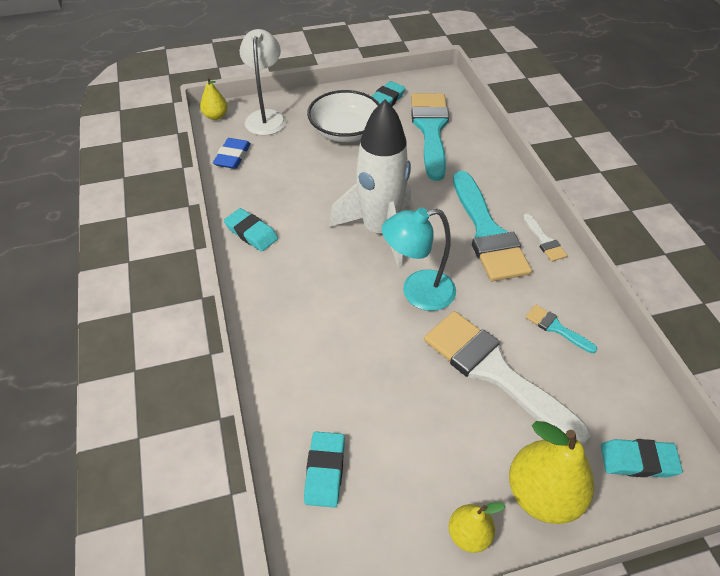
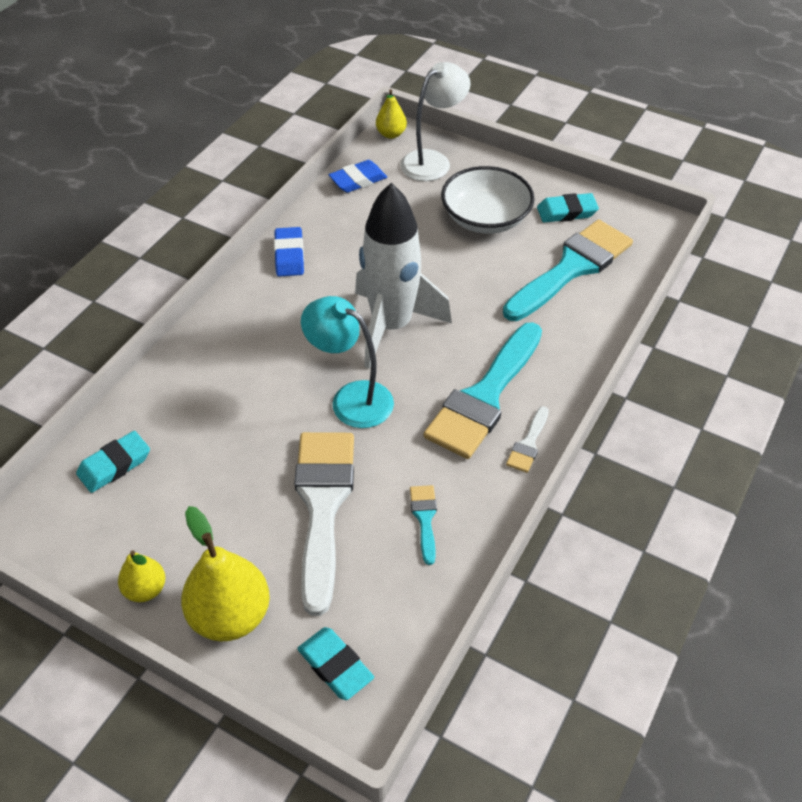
camera: 45 degrees right, 0 degrees up
turquoise eraser [224,208,278,252] -> blue eraser [274,227,304,277]

